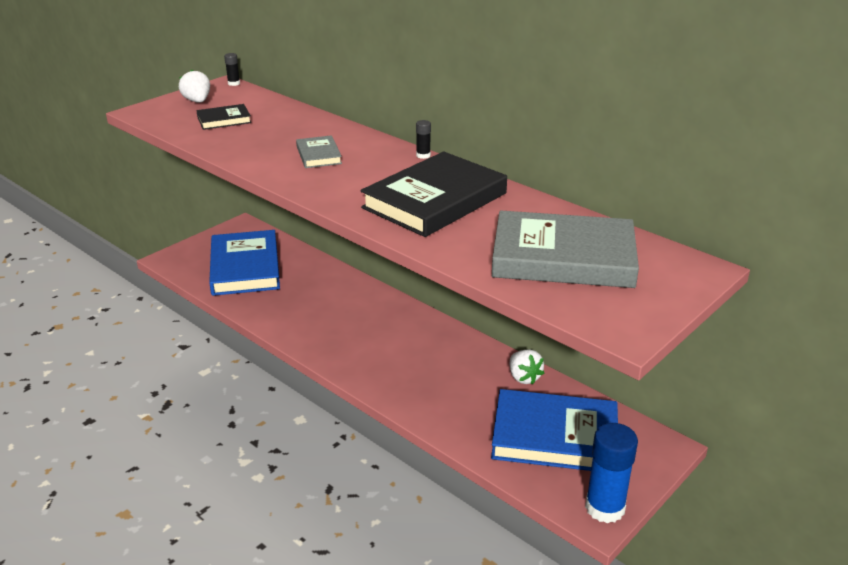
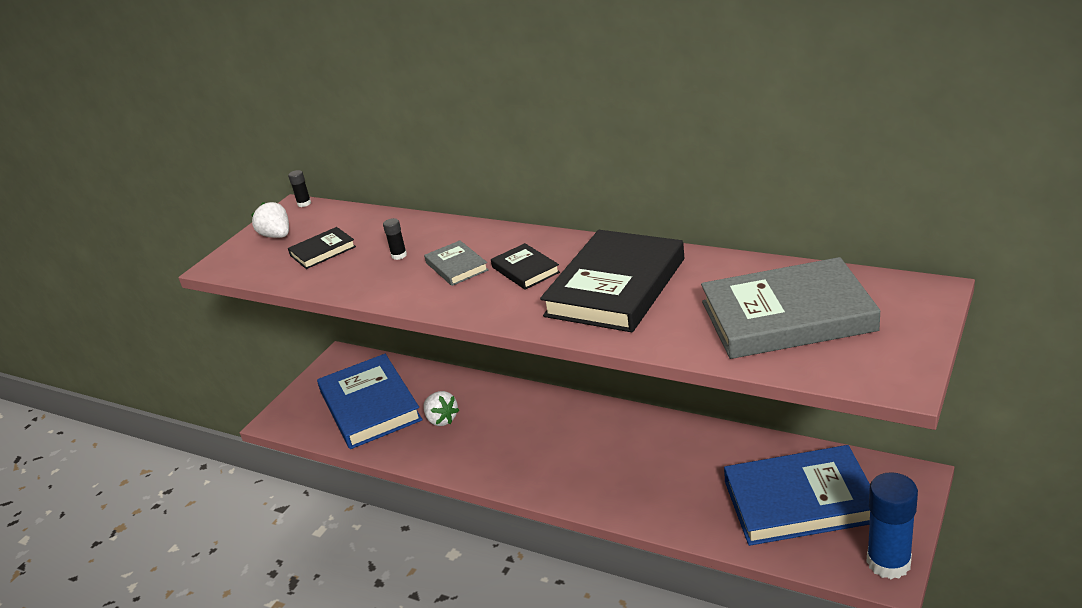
camera: 10 degrees left, 0 degrees up
black glue stick [416,120,431,159] -> black glue stick moved to [383,218,407,260]
white strawberry [510,349,544,385] -> white strawberry moved to [423,391,459,426]
none -> black book [491,243,560,290]

